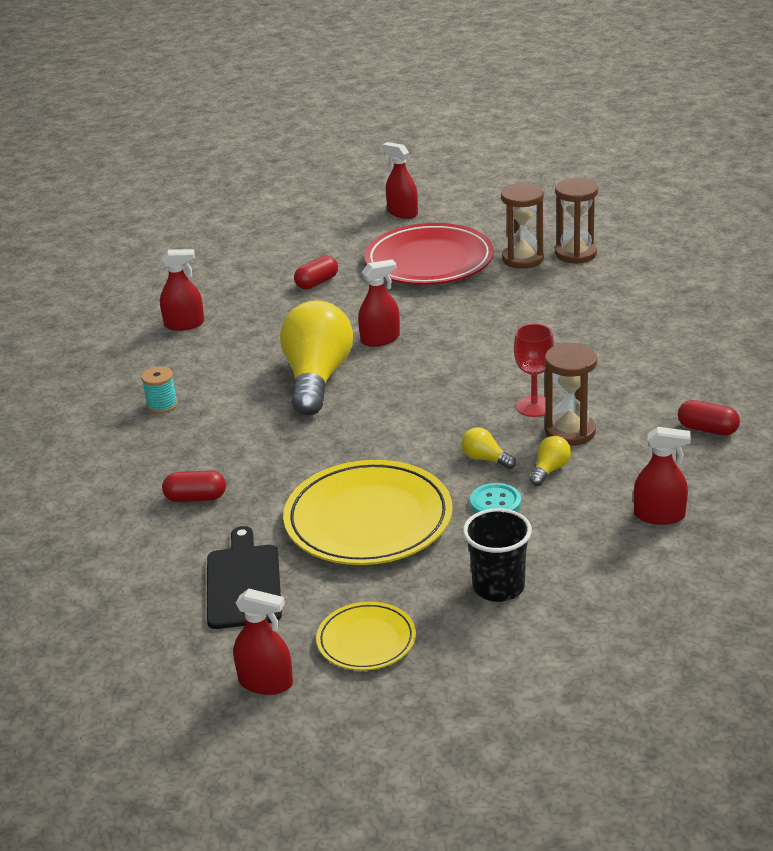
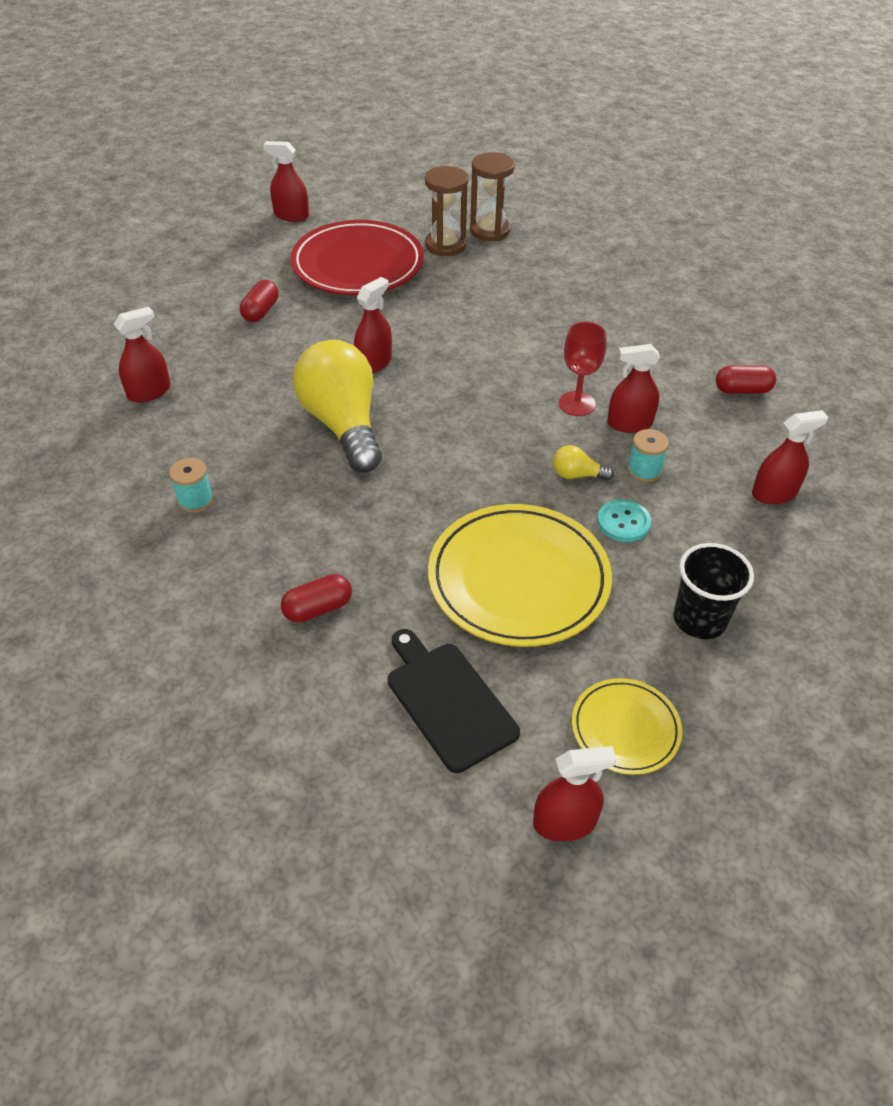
camera: 30 degrees left, 15 degrees up
yellow light bulb [530,436,571,486] -> turquoise spool [627,429,669,483]
brown hourglass [545,343,597,446] -> red spray bottle [607,344,660,433]

